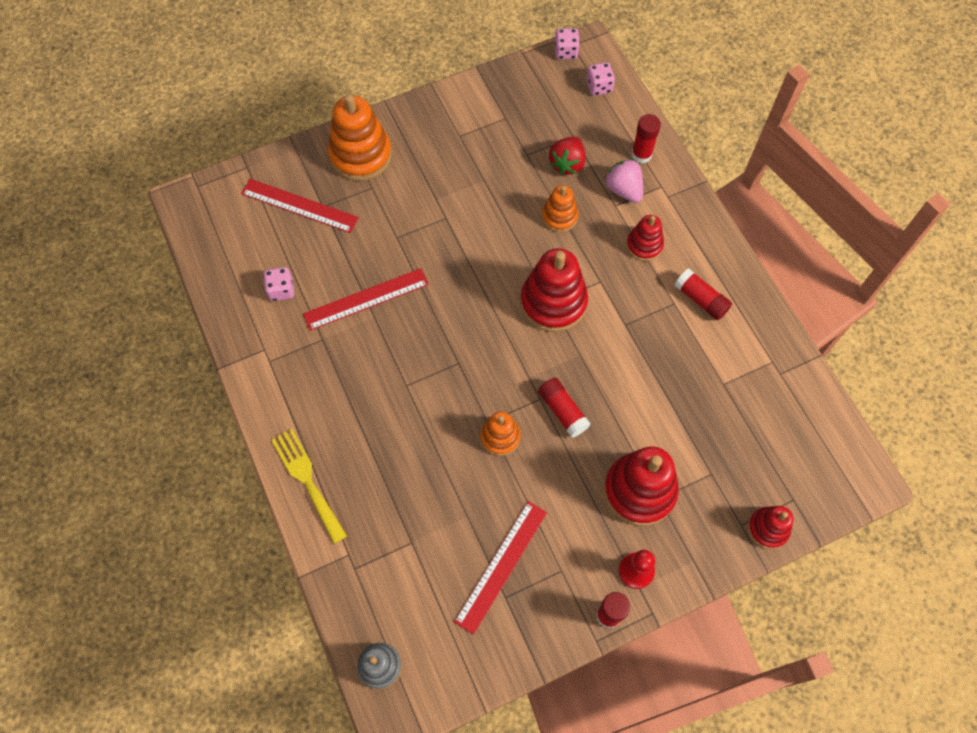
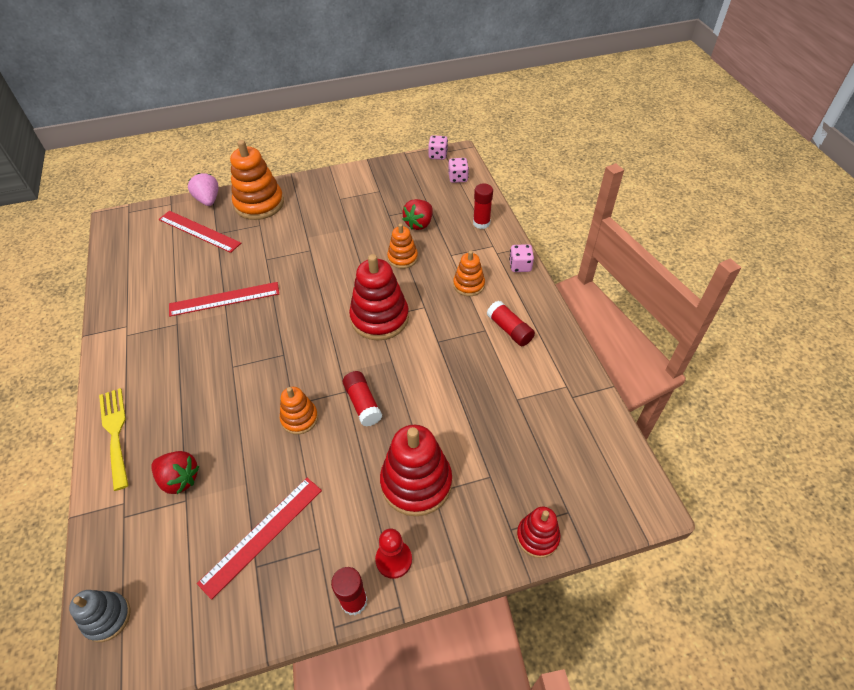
camera: 10 degrees right, 15 degrees down
pink dice [263,267,294,301] -> pink dice moved to [509,244,534,272]
pink strawberry [605,159,643,203] -> pink strawberry moved to [188,173,218,206]
red stacking toy [626,215,664,261] -> orange stacking toy [453,250,485,296]
none -> red strawberry [151,451,199,494]

